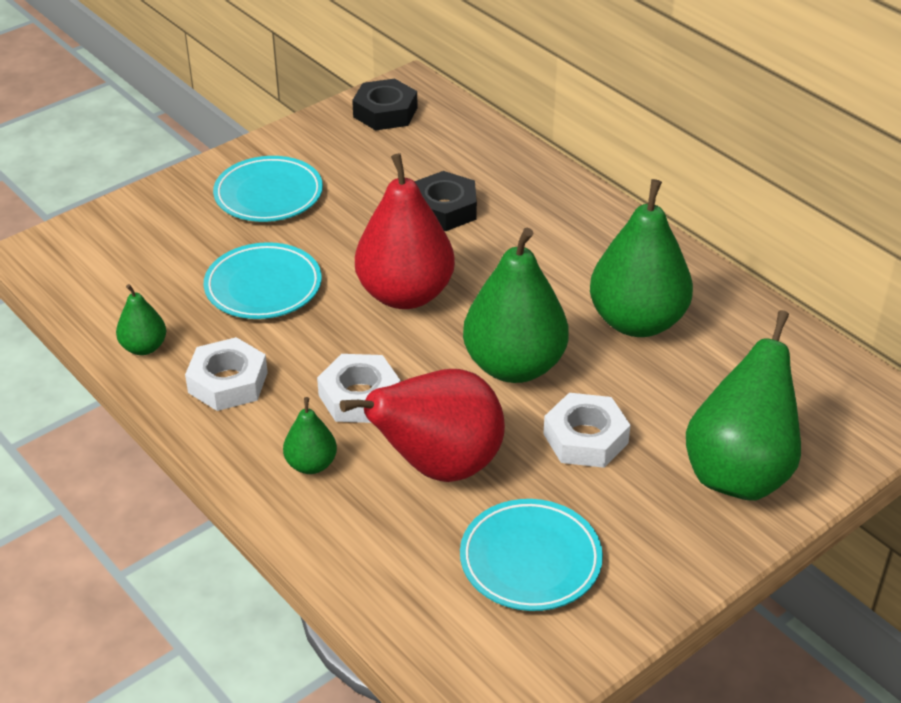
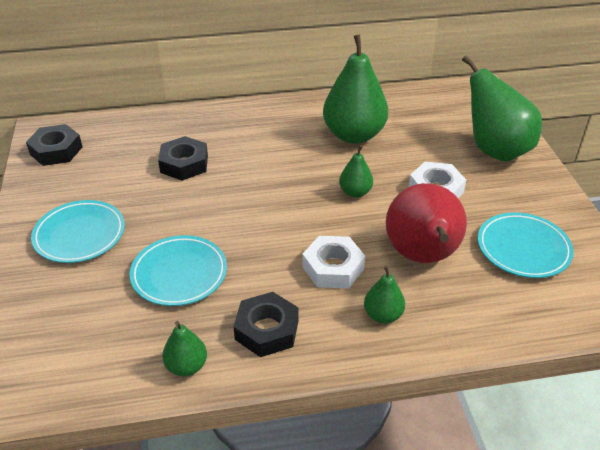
camera: 60 degrees left, 0 degrees up
white nut [185,337,268,411] -> black nut [233,292,299,357]
red pear [355,153,455,309] -> none
green pear [463,228,569,383] -> green pear [339,145,373,198], size x0.48

